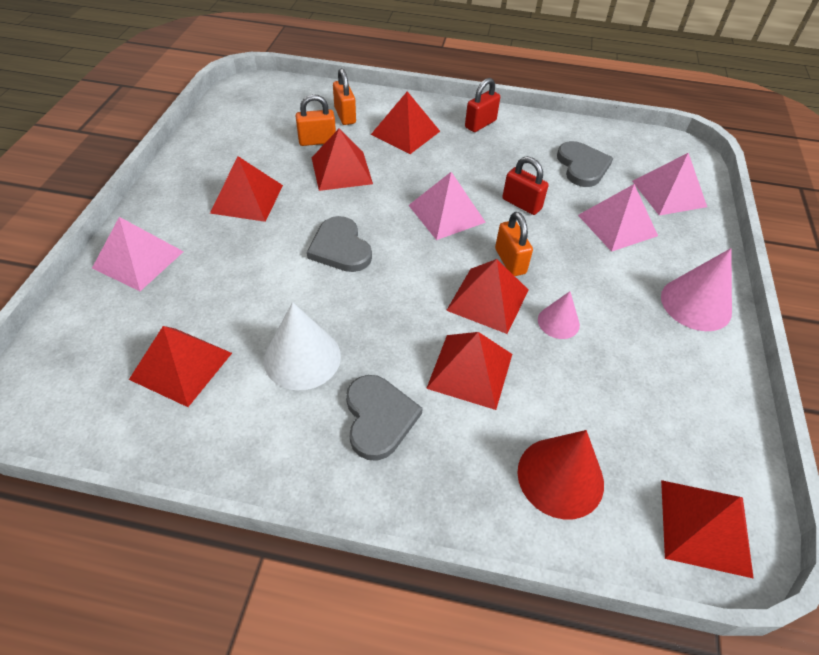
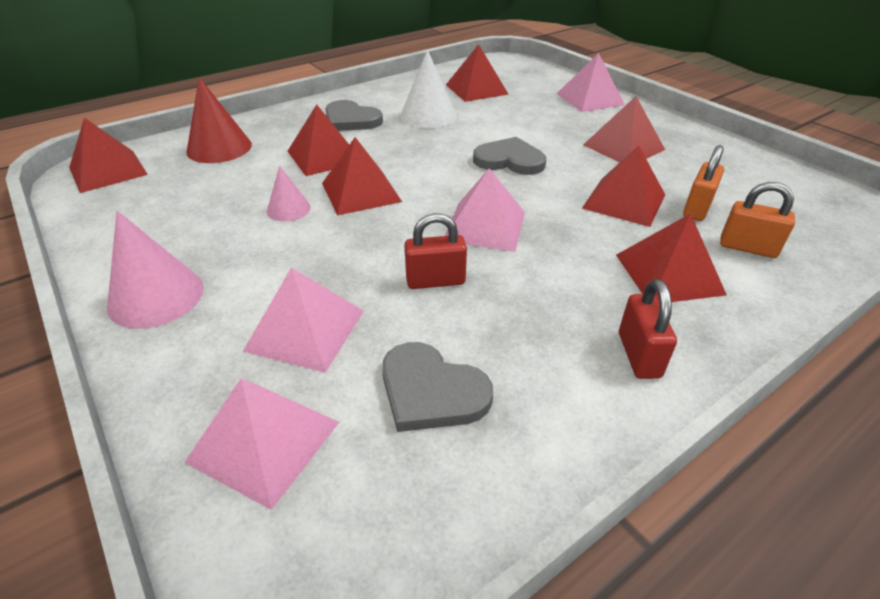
camera: 135 degrees right, 10 degrees down
orange padlock [495,212,533,276] -> none

